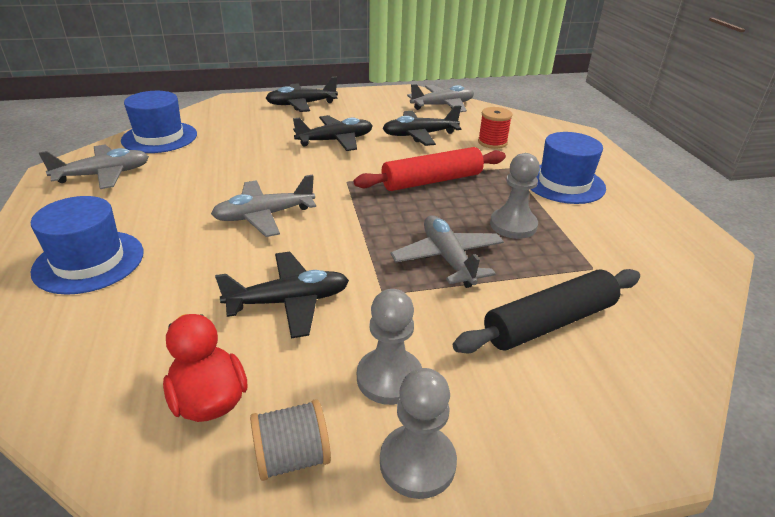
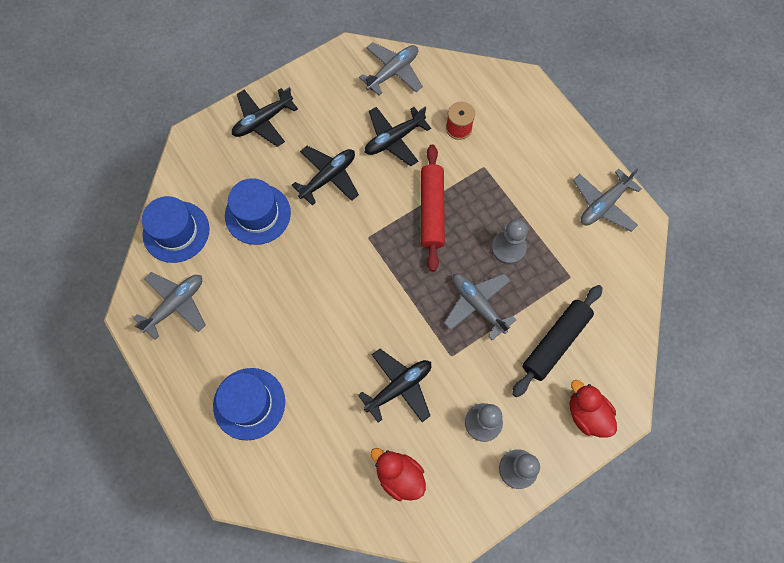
camera: 20 degrees left, 35 degrees up
grey plane [211,175,316,237] -> grey plane moved to [573,168,642,232]
grey spool [250,399,331,481] -> none
red rolling pin [354,147,506,191] -> red rolling pin turned 45 degrees counterclockwise [421,145,445,272]
blue hat [530,132,606,204] -> blue hat moved to [225,178,291,245]
none -> red duck [569,380,617,438]

